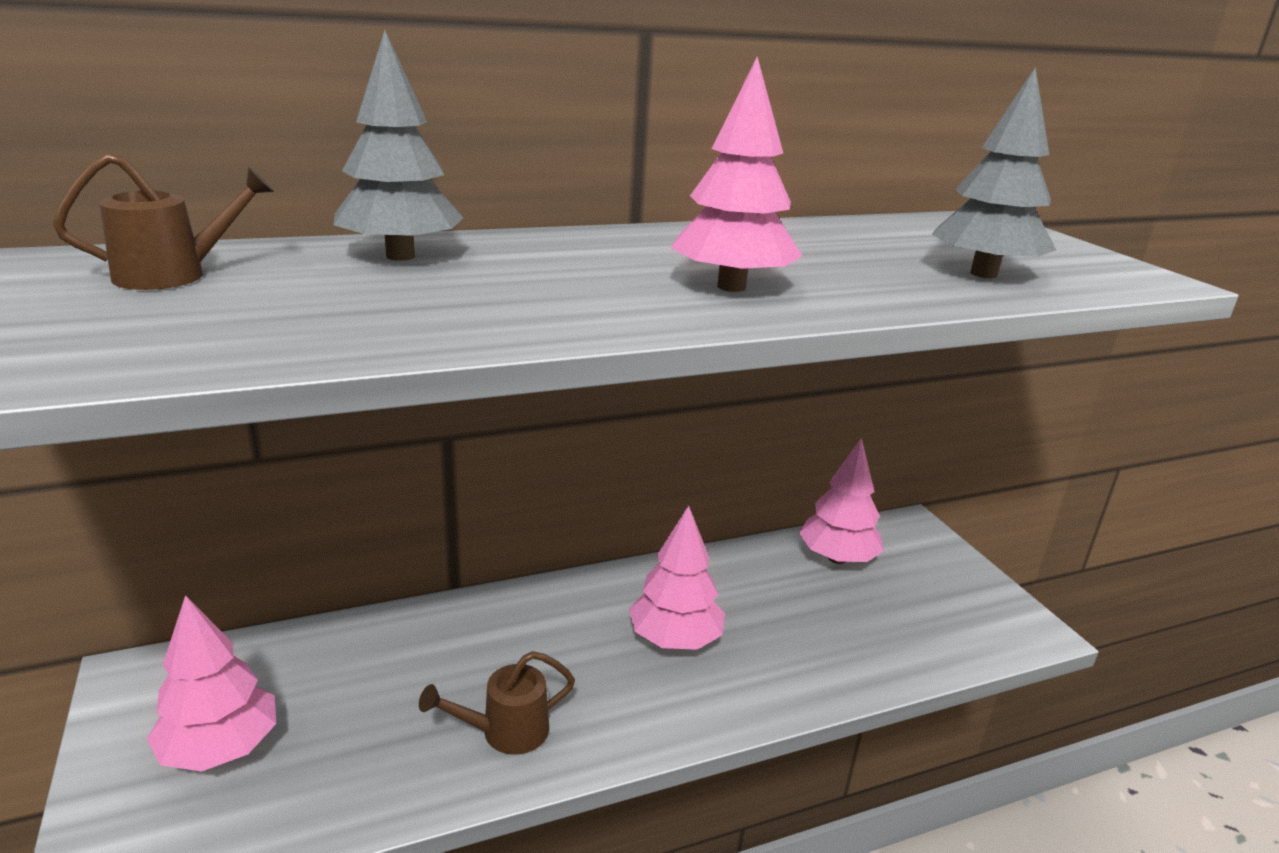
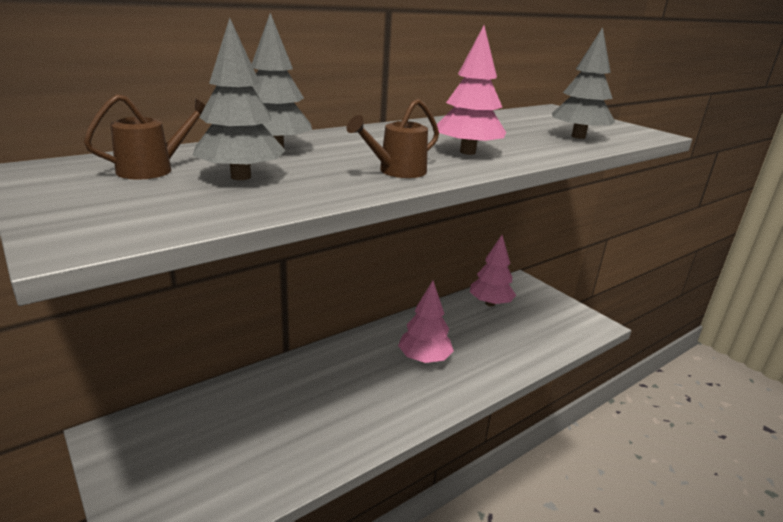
camera: 15 degrees left, 0 degrees up
pink tree [147,595,276,772] -> none
brown watering can [419,651,575,755] -> brown watering can moved to [347,99,439,178]
none -> grey tree [193,18,286,180]

